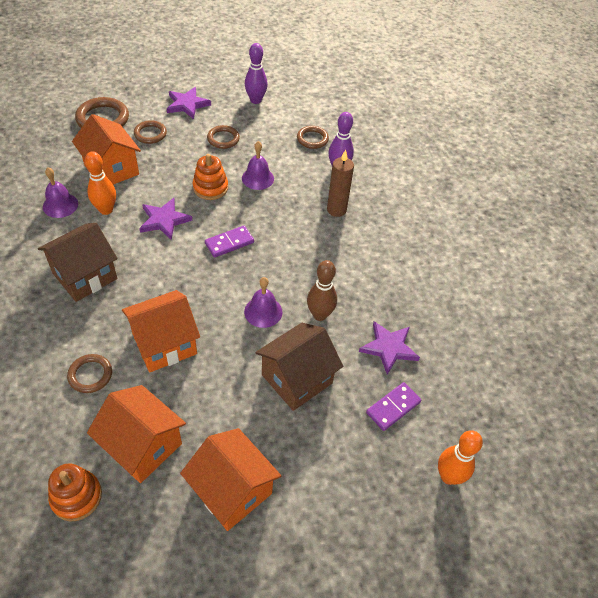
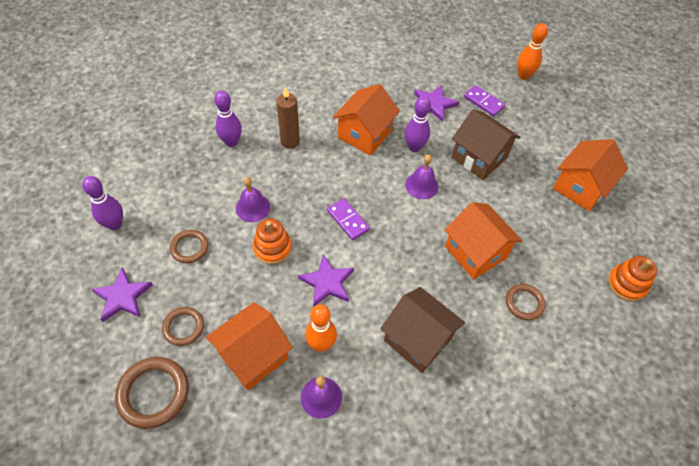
camera: 95 degrees left, 5 degrees up
orange house [87,385,186,483] -> orange house moved to [333,84,400,156]
brown ring [297,126,329,149] -> none
brown bowling pin [307,260,337,321] -> purple bowling pin [405,96,431,152]

